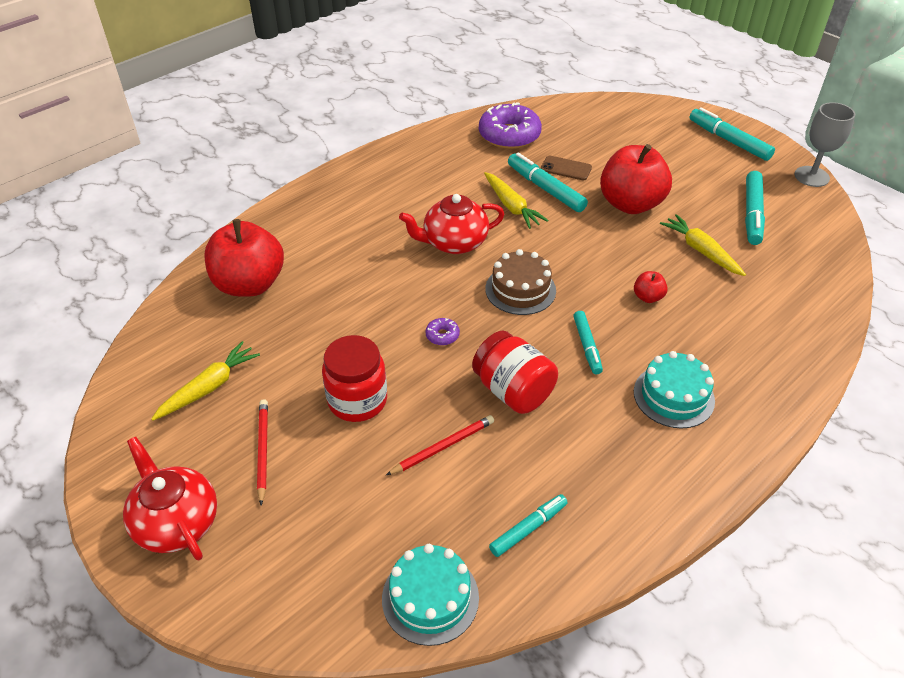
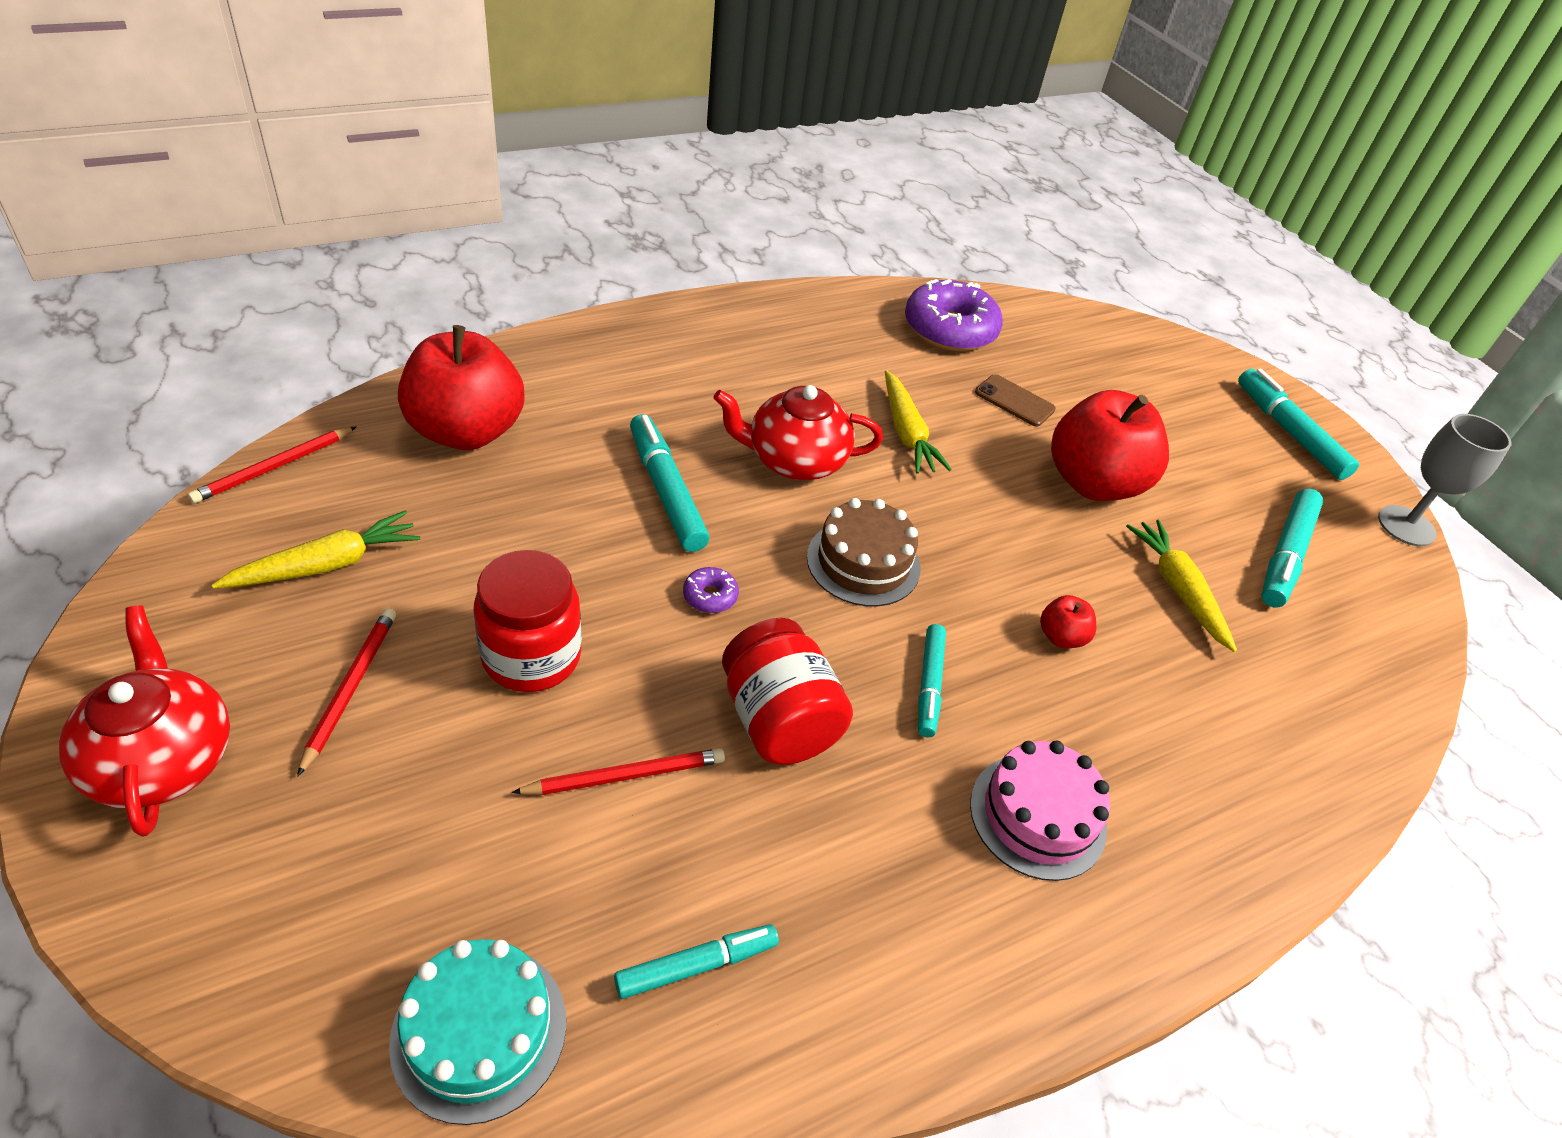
camera: 10 degrees right, 0 degrees up
turquoise marker [508,153,588,212] -> turquoise marker moved to [630,414,710,552]
turquoise cake [634,351,715,429] -> pink cake [970,740,1110,881]
none -> red pencil [188,426,357,503]

